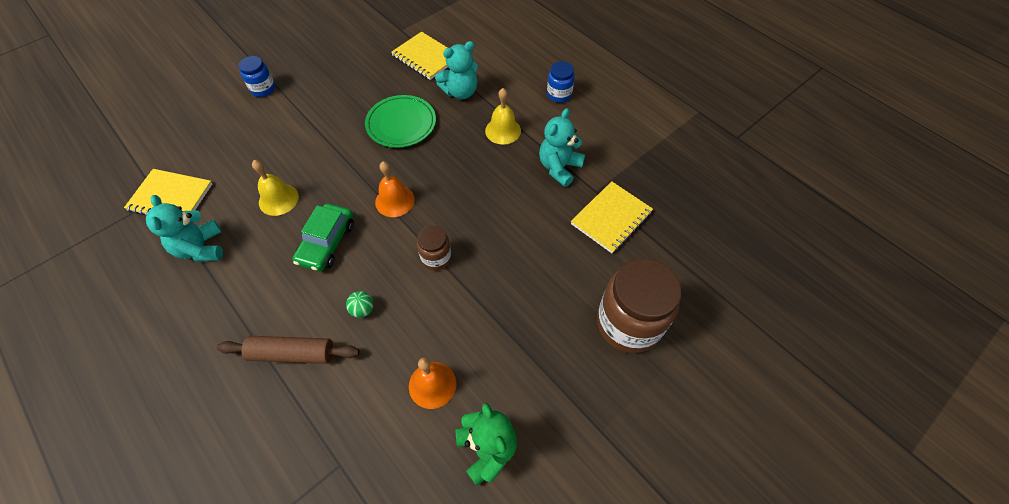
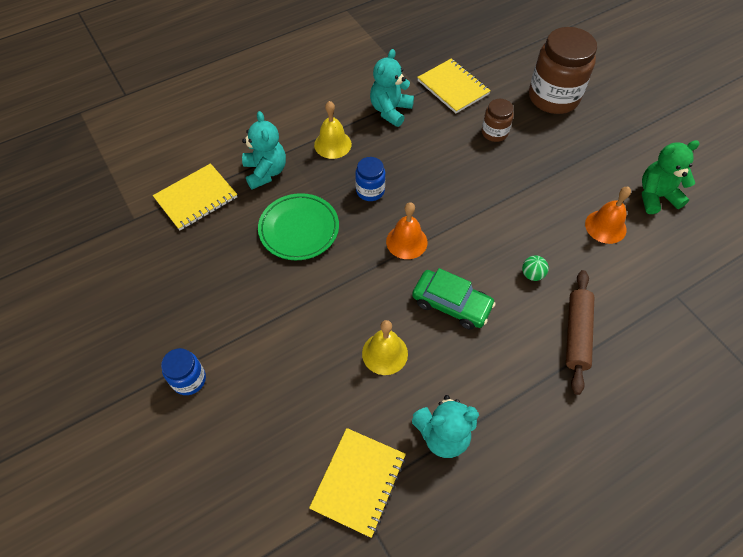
camera: 80 degrees left, 0 degrees up
brown jar [417,226,452,270] -> brown jar moved to [482,99,514,142]
turquoise teddy bear [539,108,585,187] -> turquoise teddy bear turned 75 degrees clockwise [370,49,414,127]
blue jar [547,61,575,103] -> blue jar moved to [355,157,385,201]

